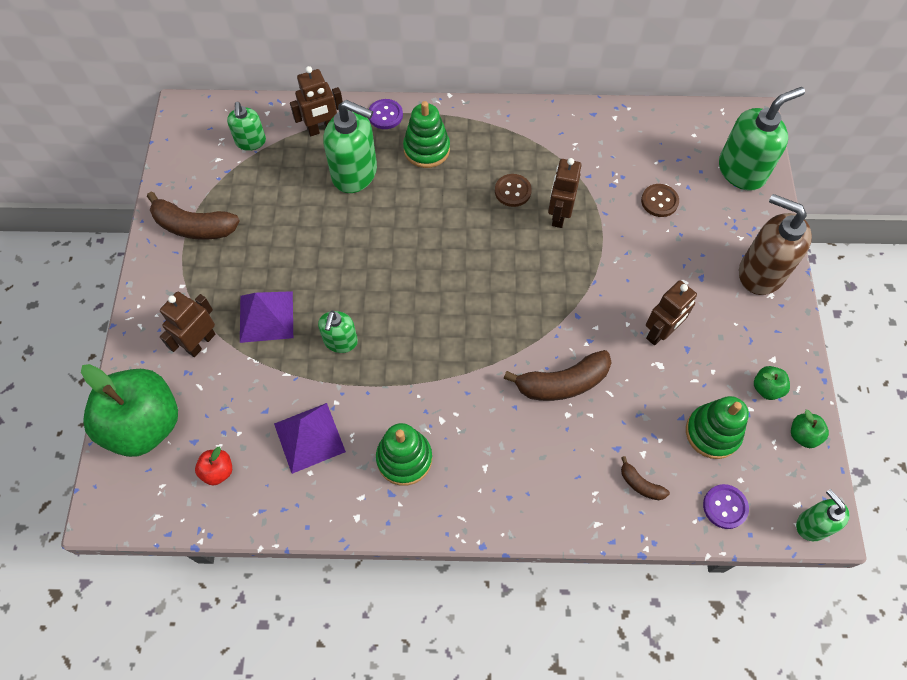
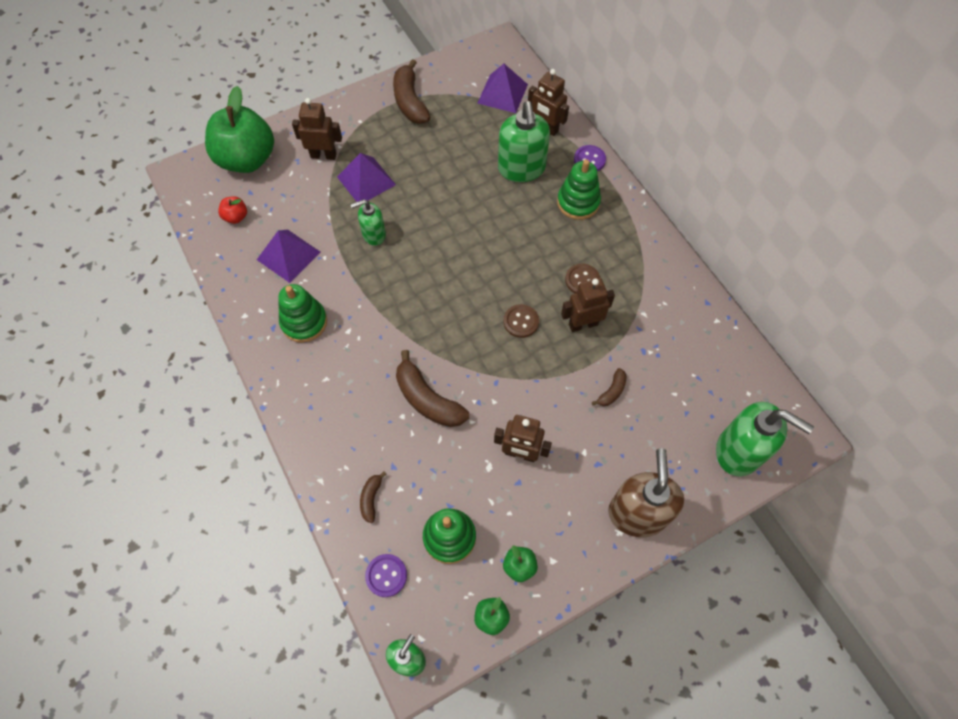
camera: 60 degrees right, 0 degrees up
green soap dispenser [227,102,266,151] -> purple pyramid [478,64,528,113]
brown button [641,184,679,217] -> brown button moved to [504,304,539,338]
none -> brown banana [592,368,627,406]

